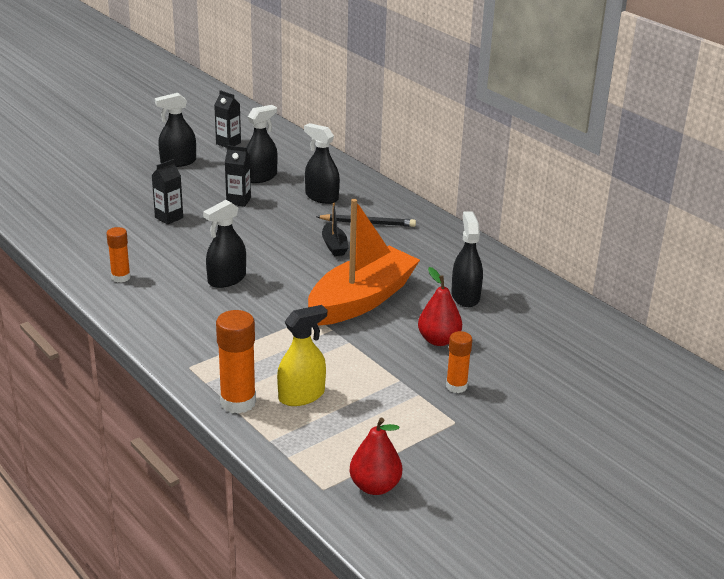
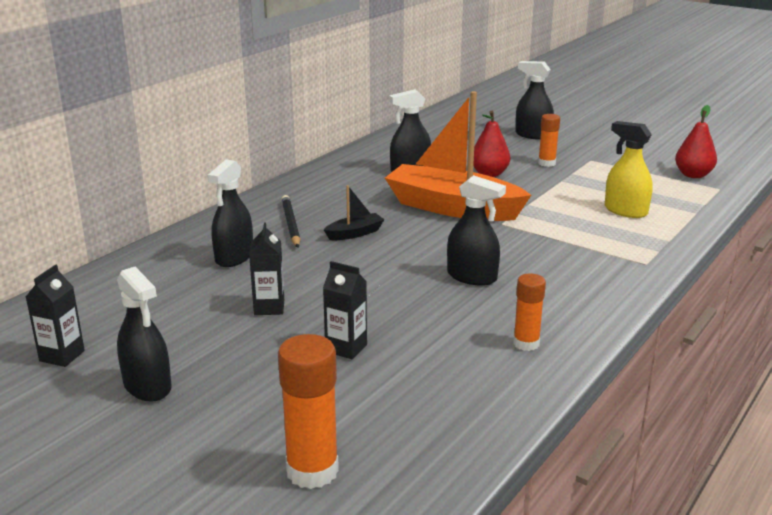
camera: 105 degrees left, 5 degrees down
orange glue stick [216,310,256,414] -> orange glue stick moved to [278,334,339,489]
black spray bottle [246,105,278,183] -> black spray bottle moved to [515,61,554,140]

